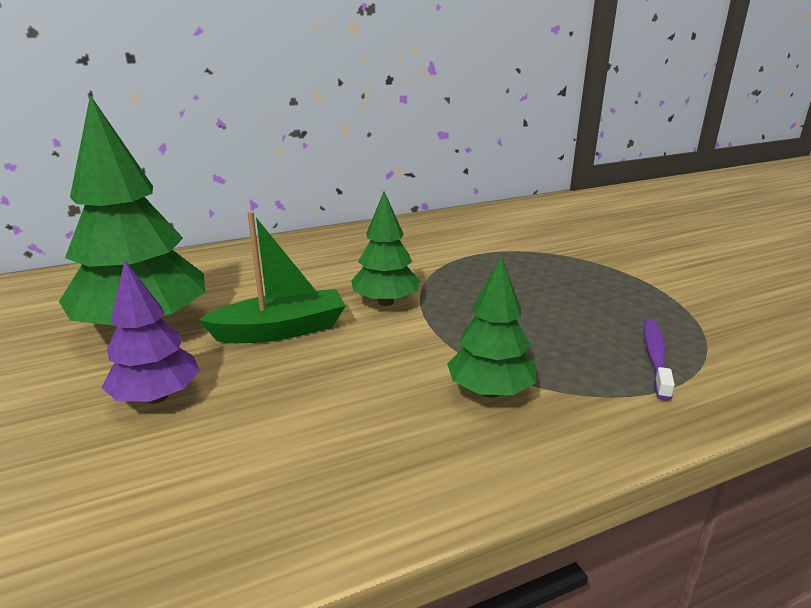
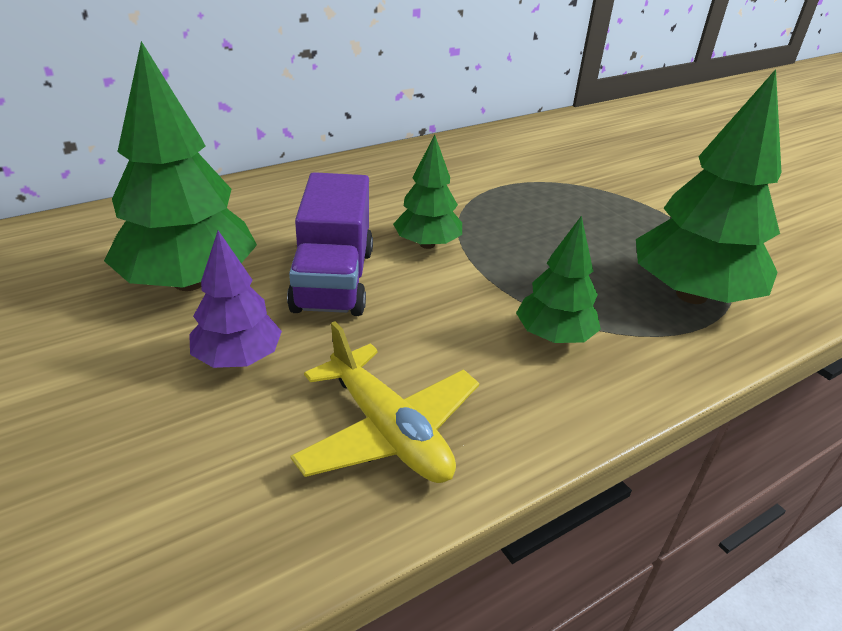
camera: 10 degrees left, 10 degrees up
green boat [198,211,346,343] -> purple truck [287,172,373,316]
purple toothbrush [643,319,675,401] -> green tree [636,69,782,304]
none -> yellow plane [290,321,479,483]

